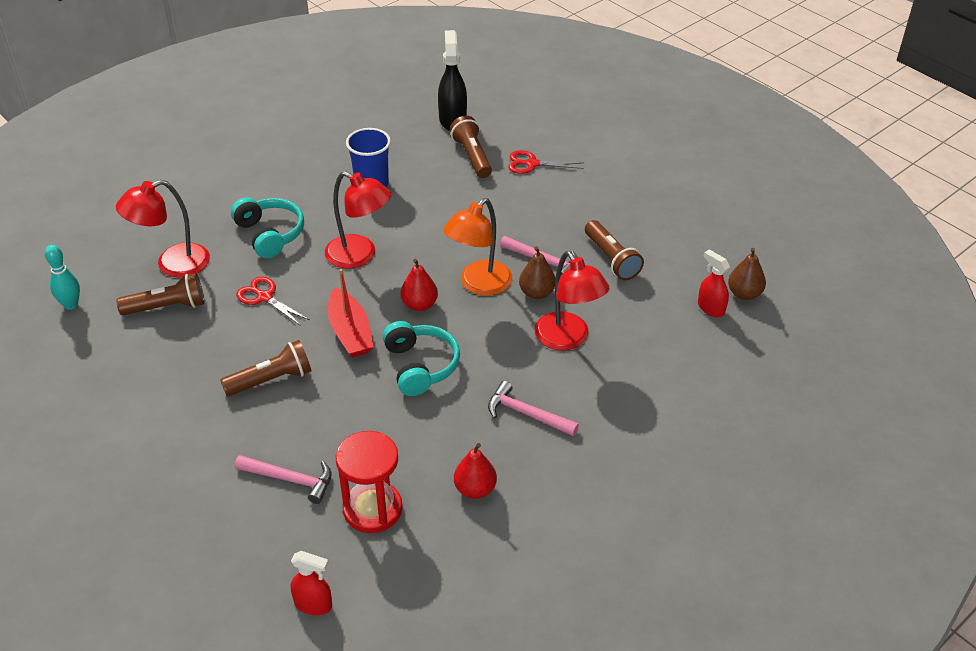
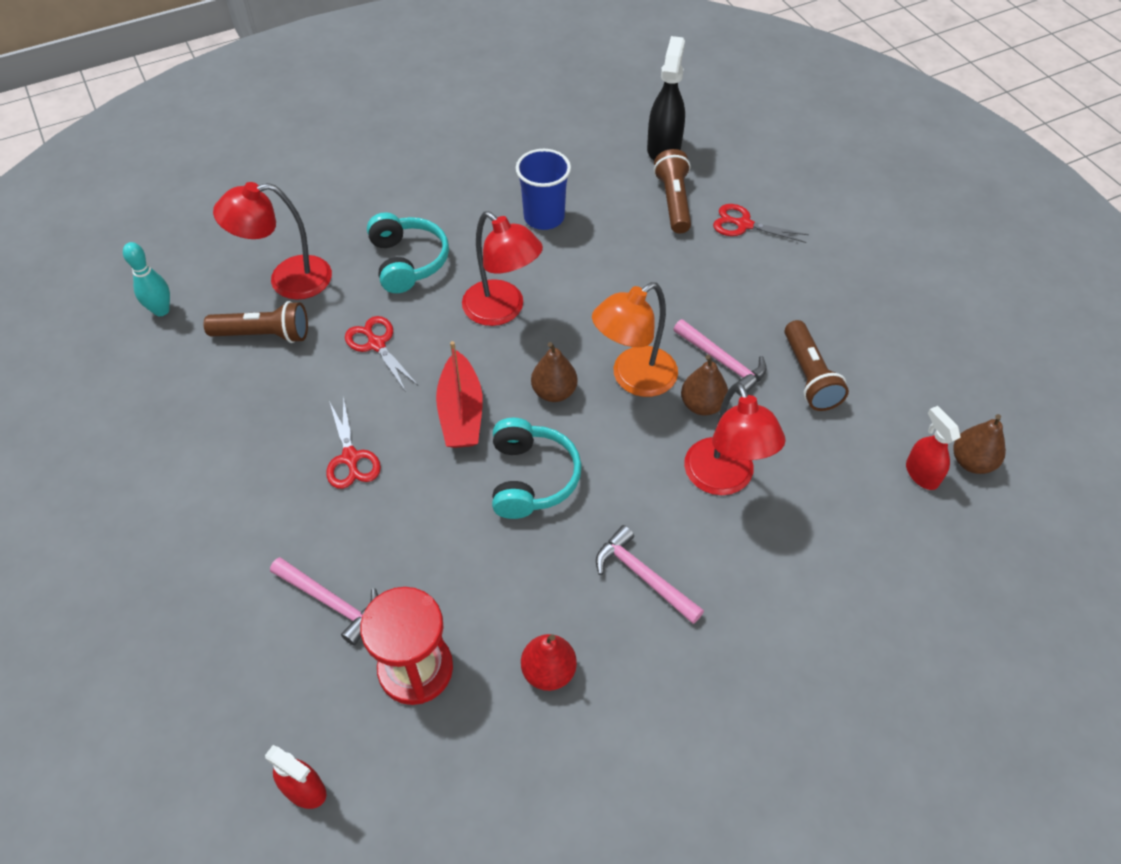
camera: 15 degrees right, 10 degrees up
brown flashlight [220,340,312,396] -> red scissors [326,396,381,489]
red pear [401,259,438,311] -> brown pear [531,342,578,402]

